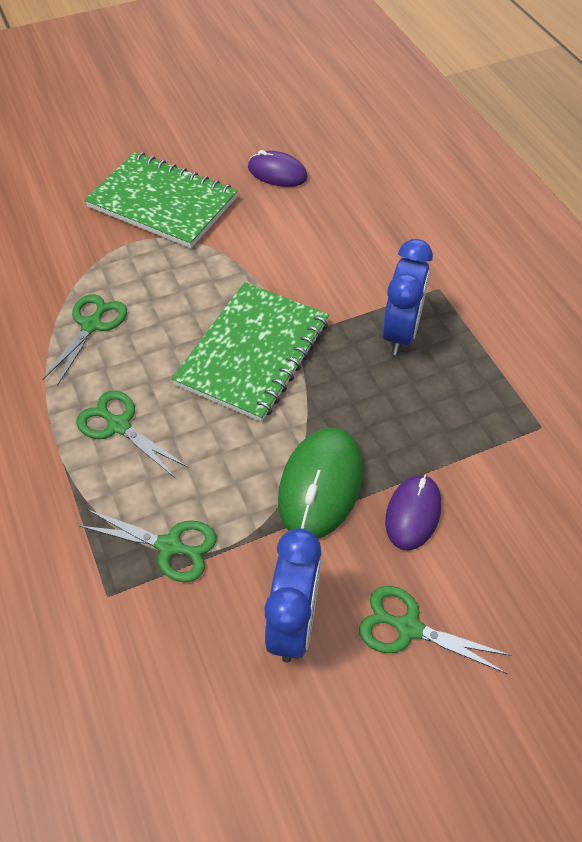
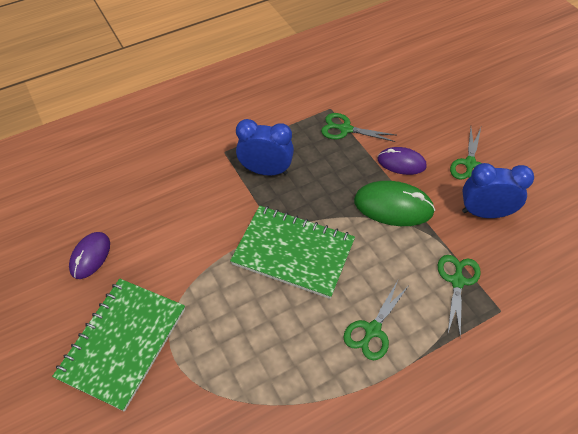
camera: 95 degrees left, 0 degrees up
green scissors [42,294,127,386] -> green scissors moved to [321,113,395,142]

